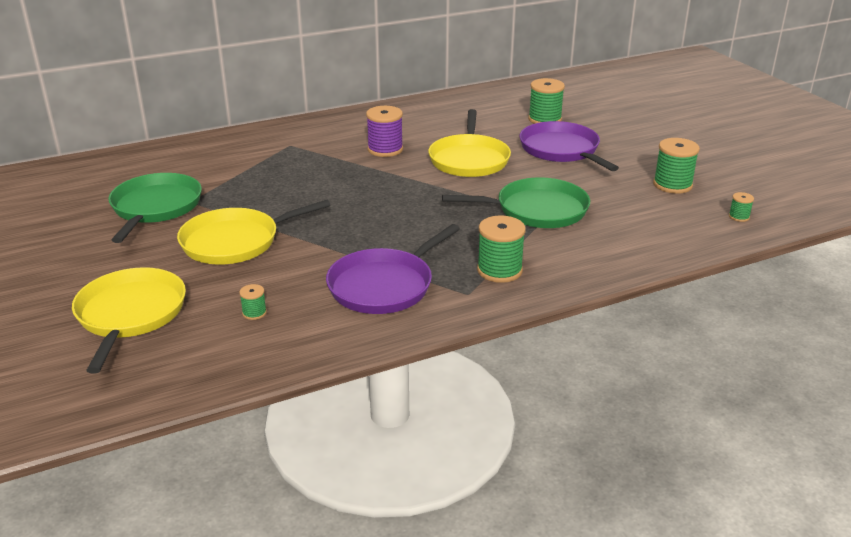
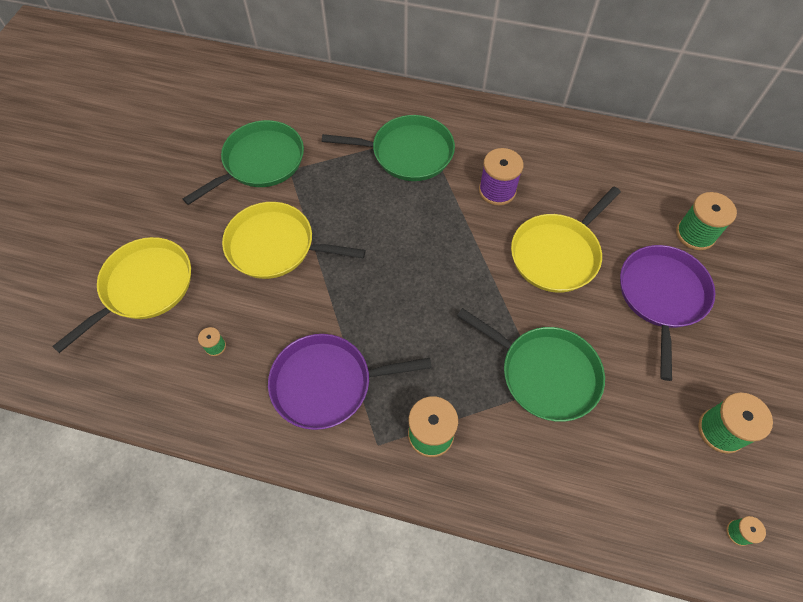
camera: 40 degrees right, 30 degrees up
none -> green pan [322,115,455,181]

